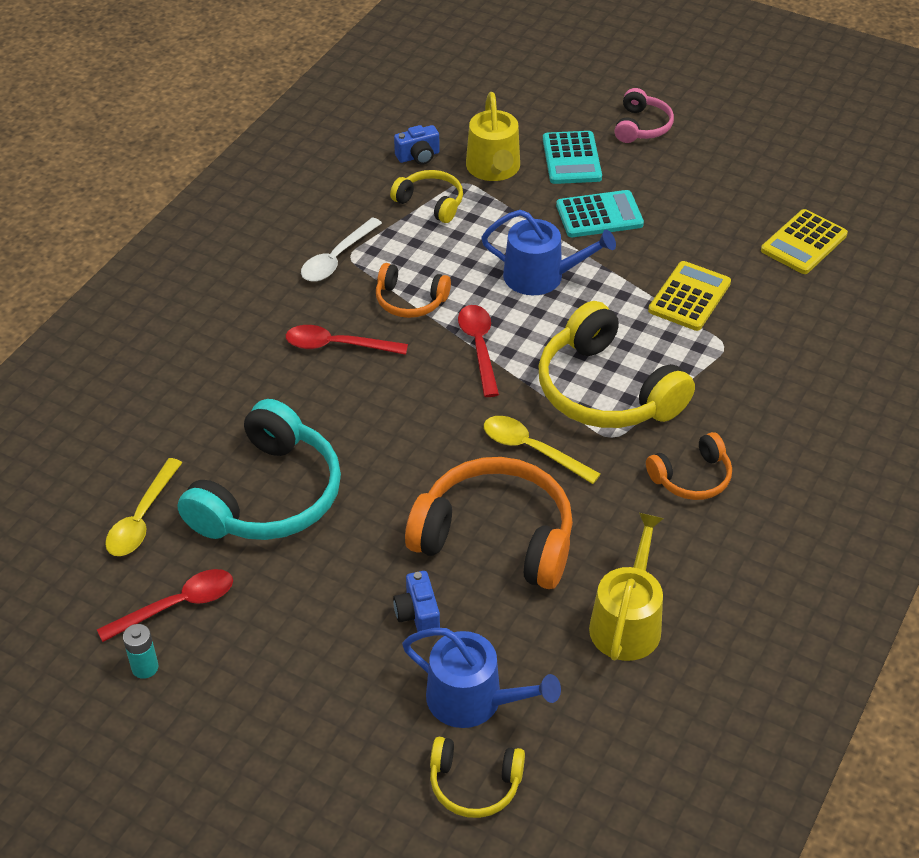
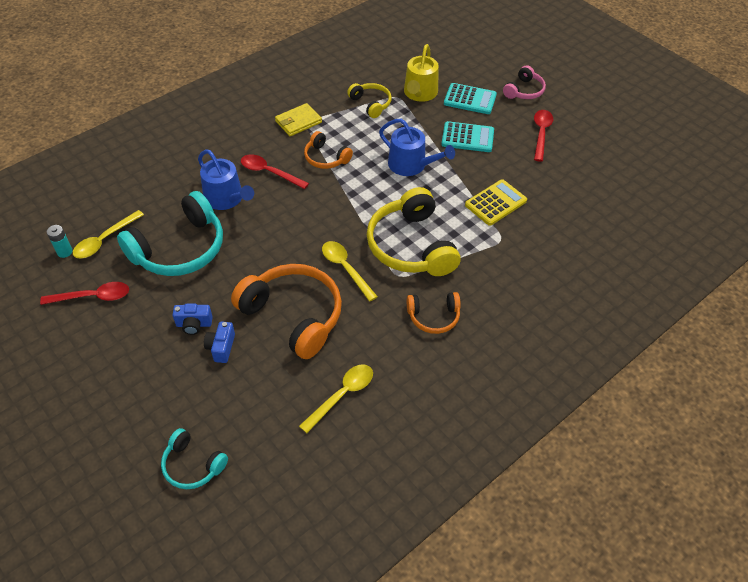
camera: 20 degrees right, 5 degrees up
turquoise battery [123,624,159,679] -> turquoise battery moved to [47,225,73,258]
white spoon [301,217,382,281] -> yellow wallet [275,103,322,136]
blue camera [394,125,440,165] -> blue camera moved to [173,303,213,335]
blue watering can [402,628,561,728] -> blue watering can moved to [198,149,254,210]
yellow headphones [430,737,525,818] -> turquoise headphones [161,428,228,489]
red spoon [458,305,499,397] -> red spoon moved to [534,110,553,162]
turquoise calculator [543,131,602,184] -> turquoise calculator turned 90 degrees counterclockwise [444,83,497,114]
yellow watering can [589,513,664,661] -> yellow spoon [299,364,373,433]
yellow calculator [761,209,848,274] -> none

